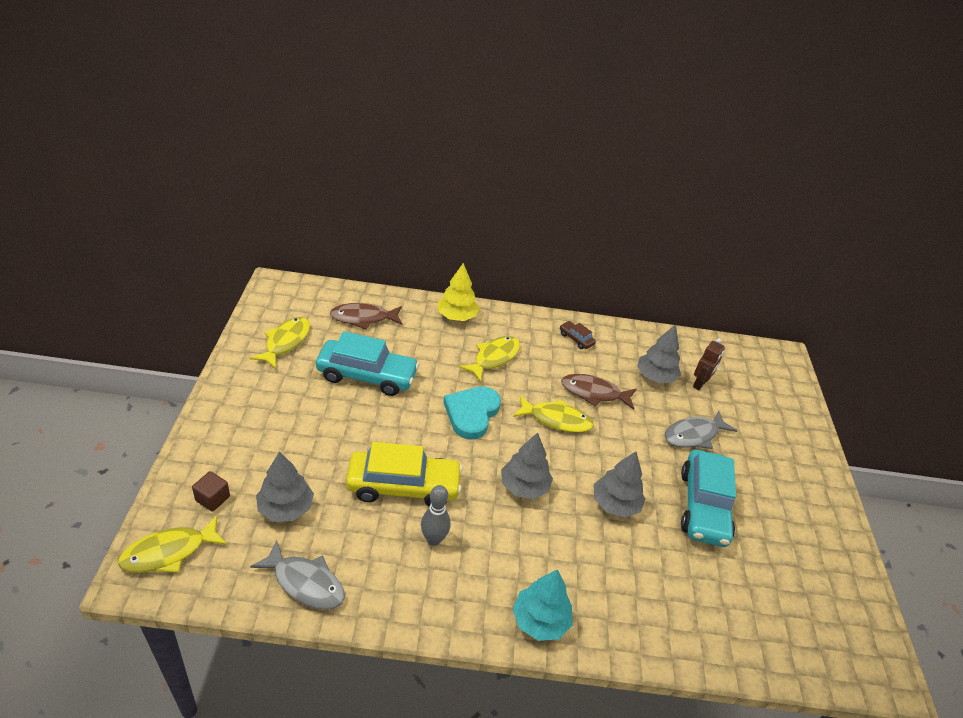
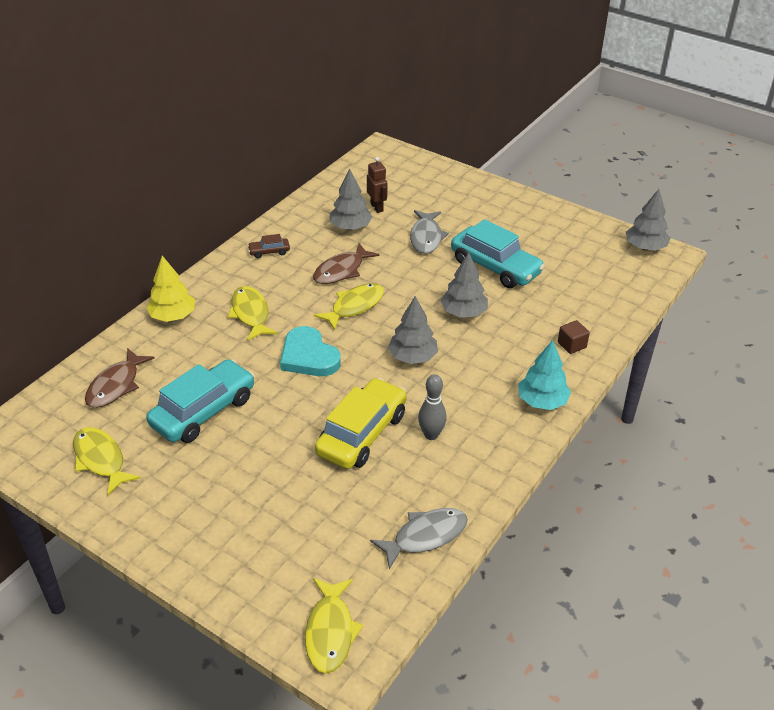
camera: 55 degrees left, 0 degrees up
brown cube [192,471,230,511] -> brown cube moved to [558,320,590,354]
grey tree [256,451,314,522] -> grey tree moved to [626,189,670,251]

